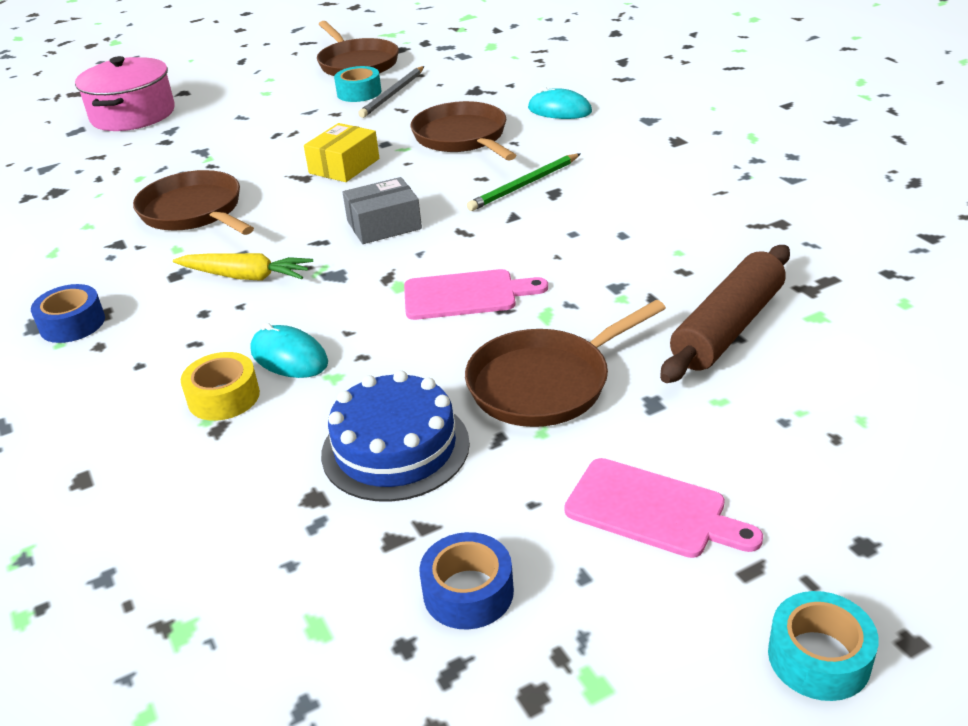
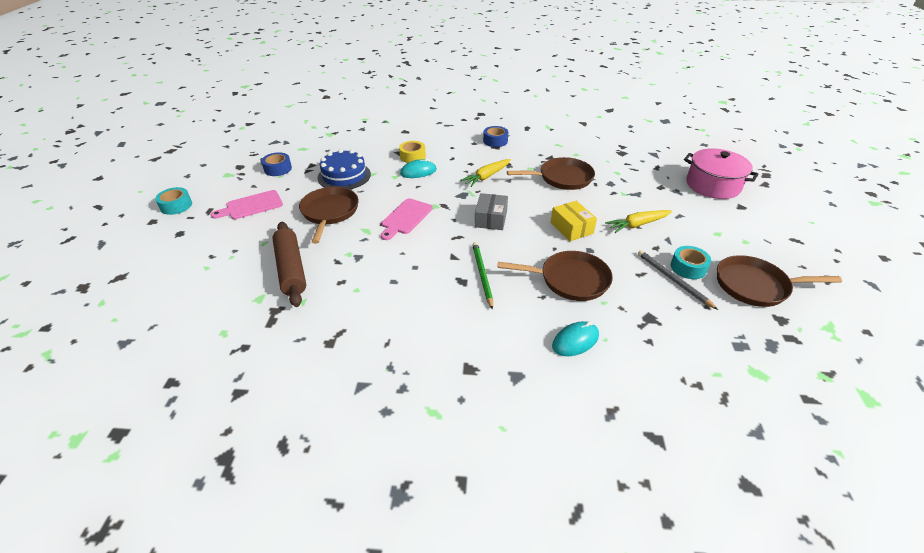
camera: 120 degrees right, 5 degrees up
none -> yellow carrot [605,210,672,233]

